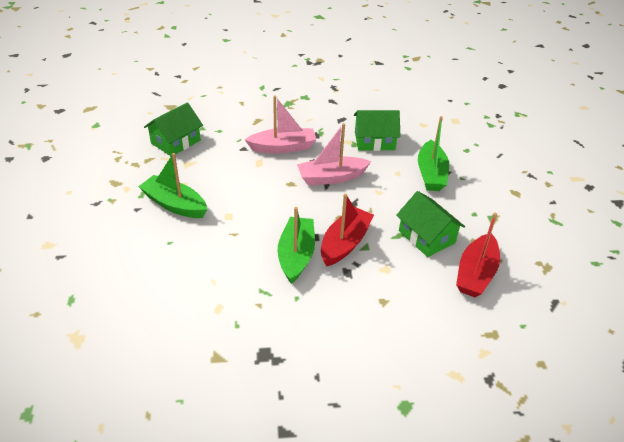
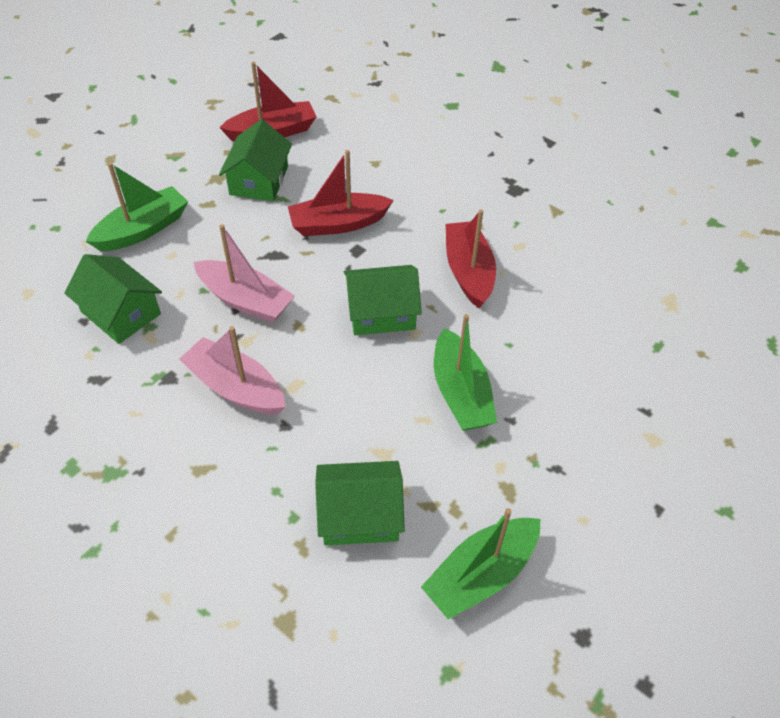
camera: 135 degrees left, 10 degrees up
green boat [278,207,315,284] -> green boat moved to [421,508,541,619]
none -> green house [344,265,422,335]
none -> red boat [446,210,496,308]

